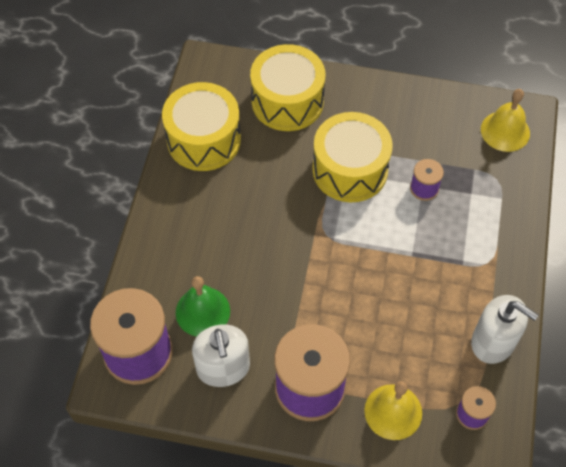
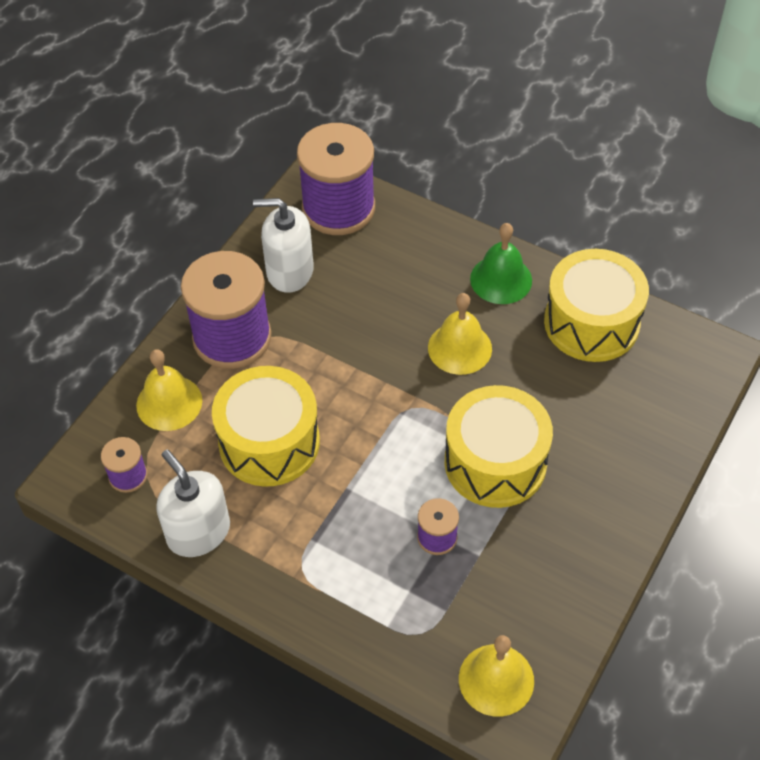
camera: 110 degrees right, 5 degrees down
green bell [176,276,230,337] -> green bell moved to [470,223,532,304]
yellow drum [250,44,325,131] -> yellow drum moved to [212,366,320,487]
white soap dispenser [471,295,539,364] -> white soap dispenser turned 90 degrees clockwise [156,450,230,557]
none -> yellow bell [428,293,492,375]

